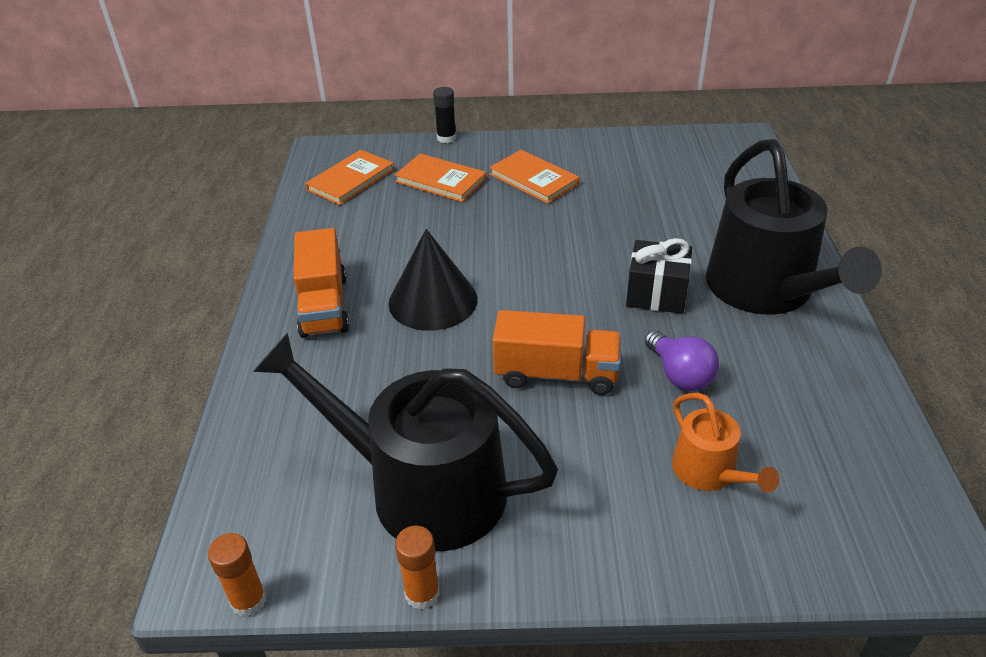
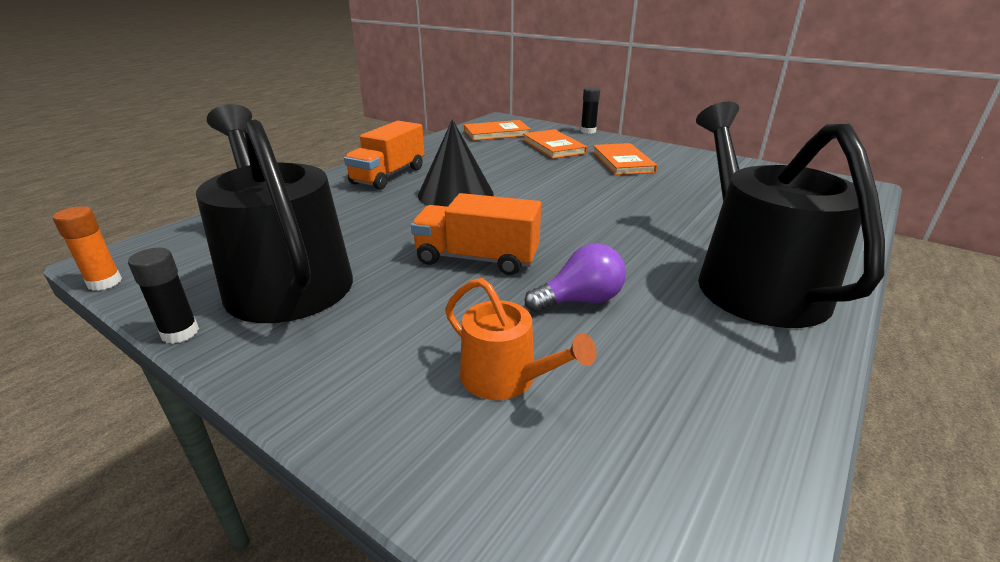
camera: 35 degrees right, 10 degrees down
orange glue stick [395,526,440,610] -> black glue stick [128,248,199,344]
orange truck [493,310,621,395] -> orange truck turned 150 degrees clockwise [411,193,541,275]
black gift [626,238,692,314] -> none
purple light bulb [645,330,719,391] -> purple light bulb turned 120 degrees counterclockwise [525,243,626,312]
orange watering can [672,393,779,492] -> orange watering can turned 60 degrees counterclockwise [445,278,597,400]
black watering can [706,139,882,315] -> black watering can turned 150 degrees clockwise [696,101,885,328]

